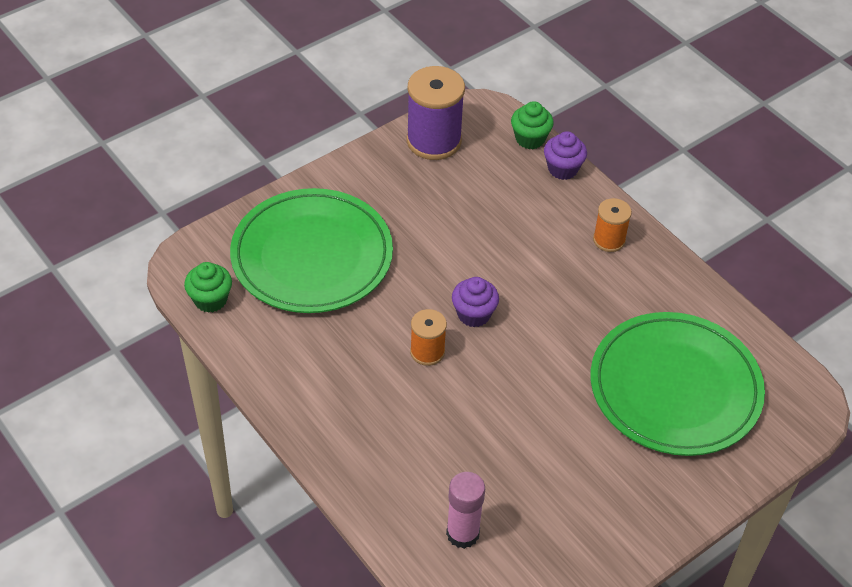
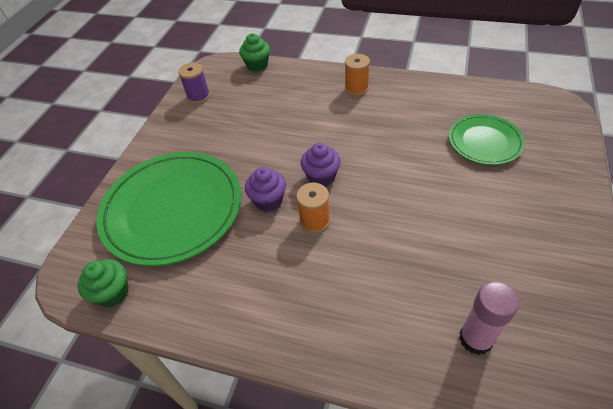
camera: 30 degrees left, 0 degrees up
purple spool [406,66,465,160] -> purple spool [178,63,210,104], size x0.56
purple cupcake [544,131,587,180] -> purple cupcake moved to [245,167,286,212]
green plate [590,312,765,456] -> green plate [449,114,525,165], size x0.54

